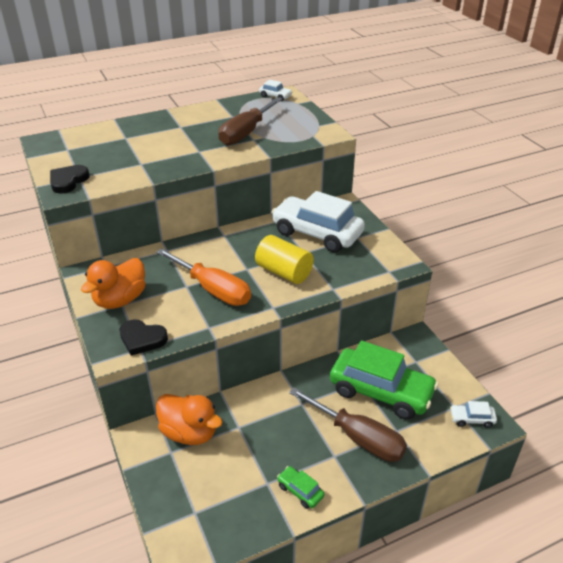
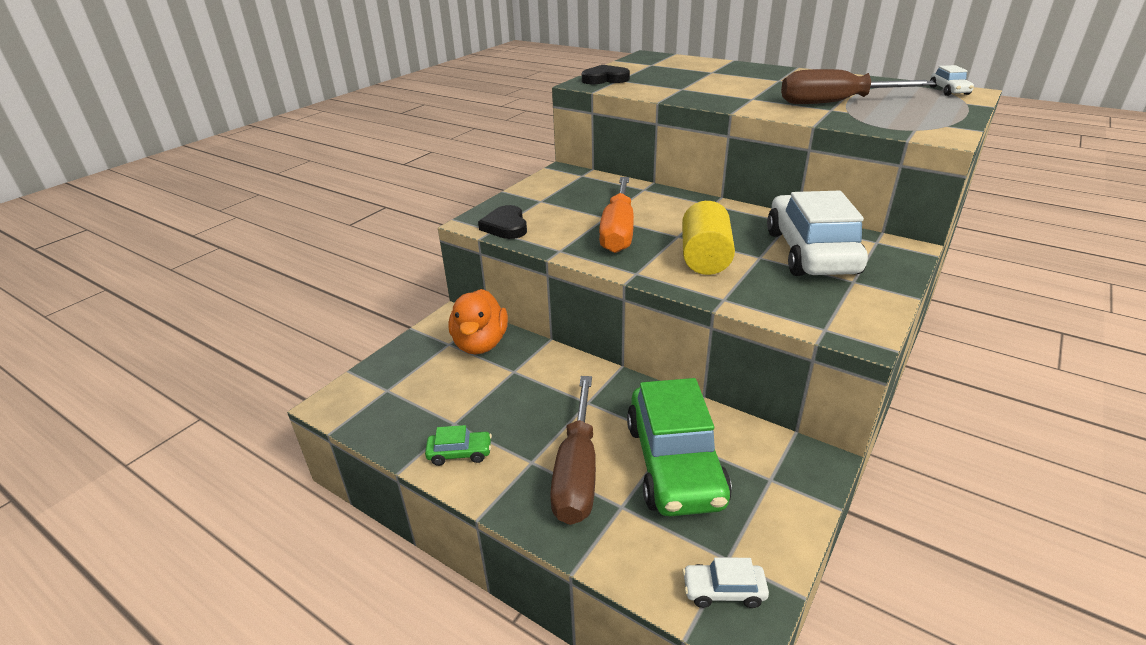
camera: 60 degrees right, 5 degrees down
orange duck [81,258,146,309] -> none
green car [277,466,324,509] -> green car turned 75 degrees clockwise [425,425,492,466]
white car [450,401,497,428] -> white car turned 60 degrees counterclockwise [682,557,769,608]

